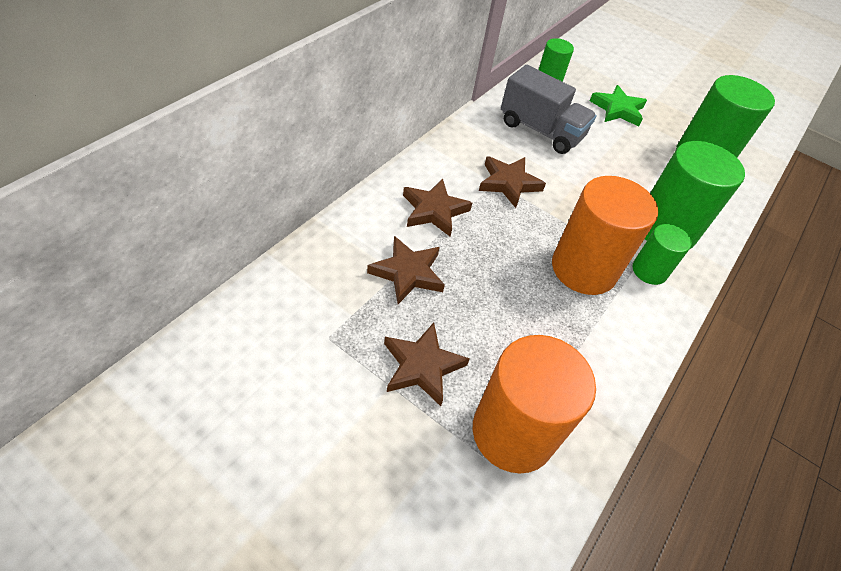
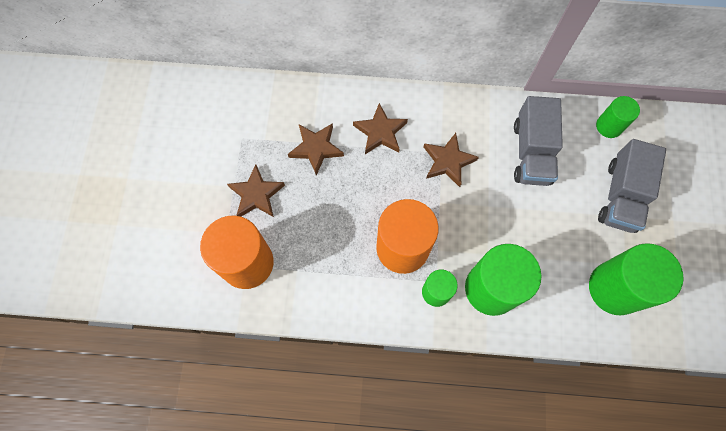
camera: 65 degrees right, 20 degrees up
green star [590,85,647,126] -> grey truck [598,139,666,233]

